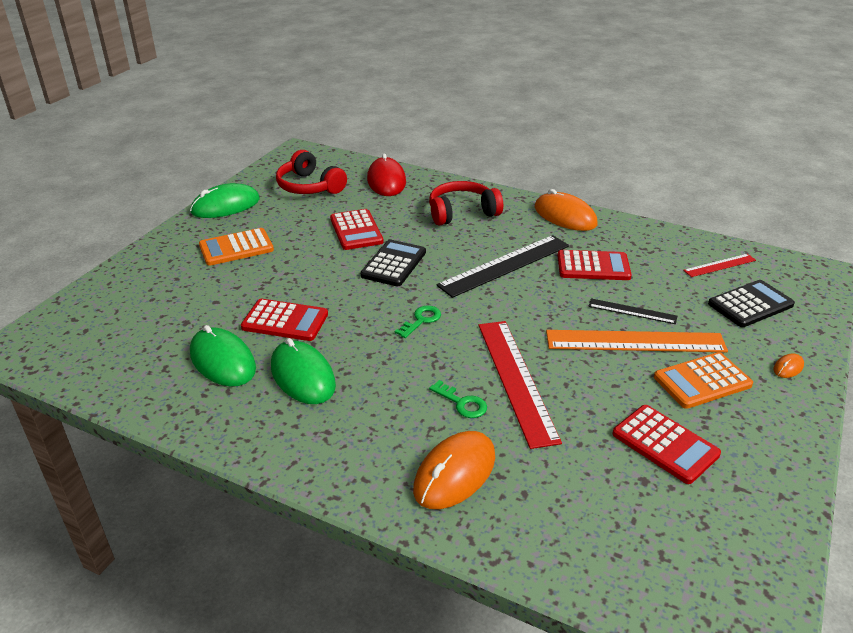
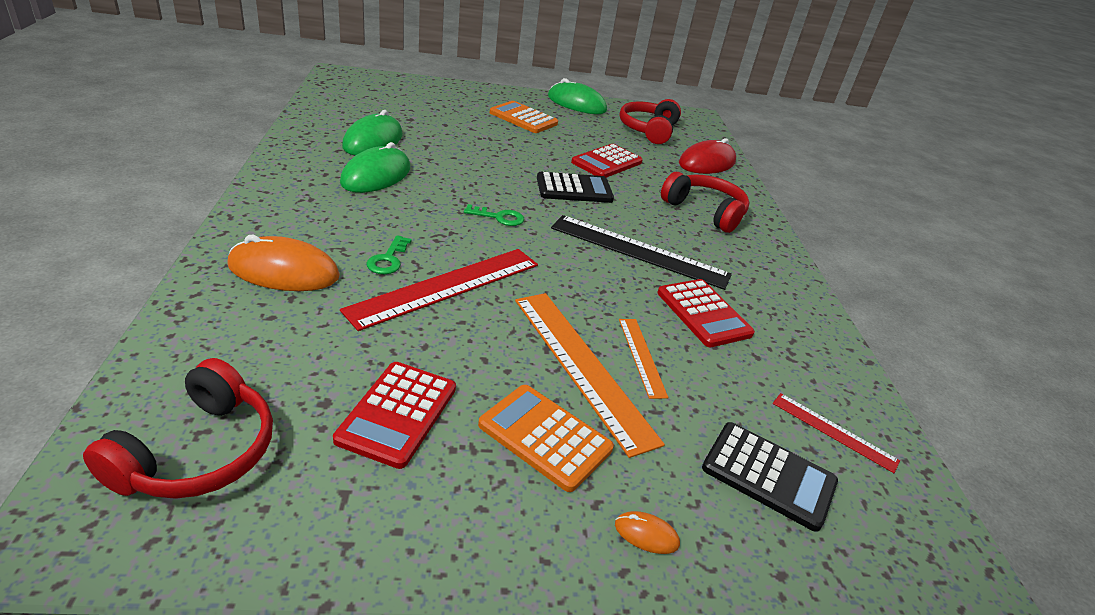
camera: 55 degrees right, 0 degrees up
red calculator [241,299,328,341] -> none
orange mouse [535,189,598,231] -> none
black ruler [588,298,677,324] -> orange ruler [619,319,668,399]
none -> red headphones [83,358,273,499]

